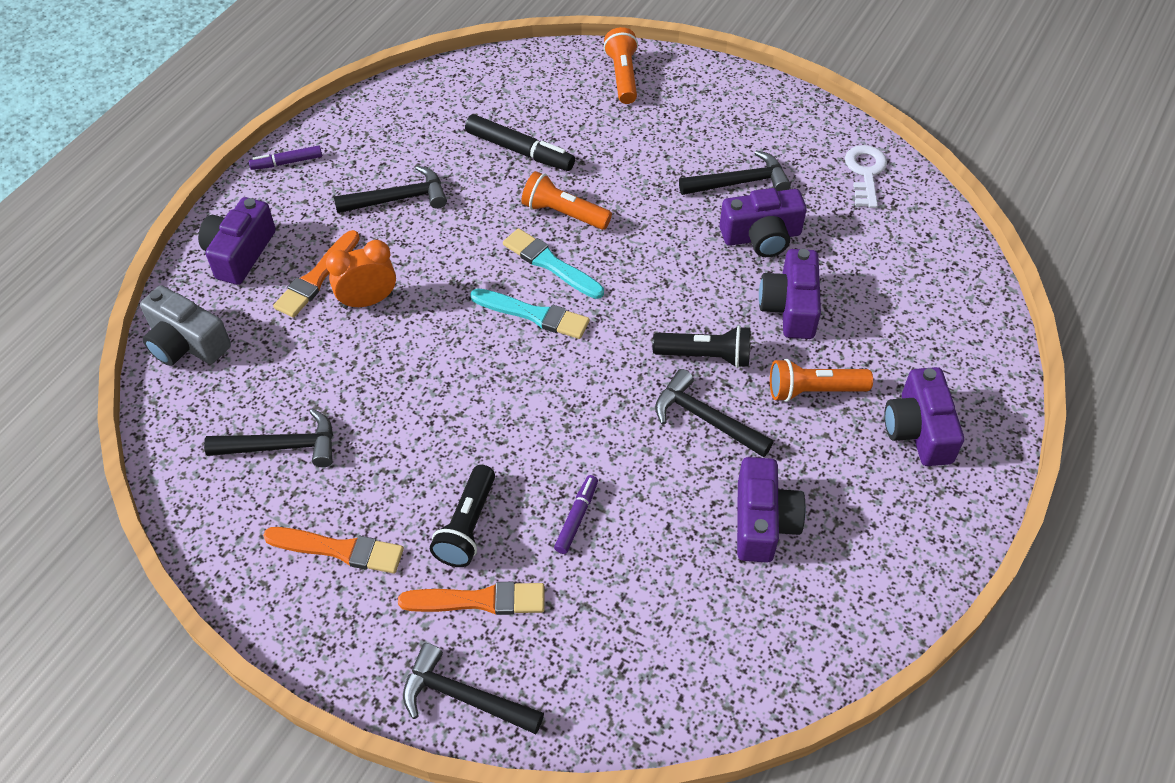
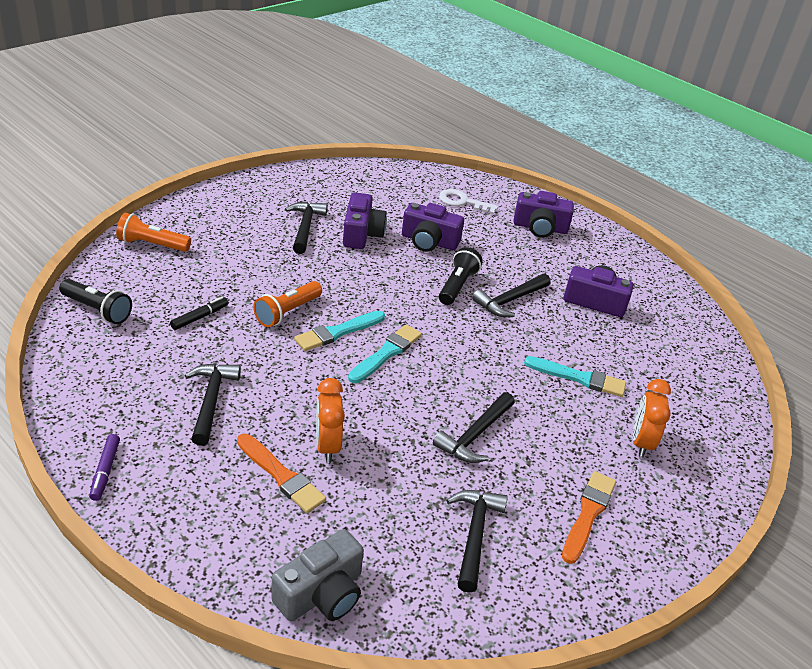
camera: 80 degrees left, 15 degrees down
purple camera [198,197,276,285] -> none
orange brush [398,582,544,615] -> orange clock [633,379,671,457]
black hammer [403,643,544,734] -> black hammer moved to [433,392,515,463]
black flashlight [430,465,495,567] -> black flashlight moved to [59,279,132,324]
black marker [465,114,575,171] -> black marker [170,297,228,330], size x0.60
purple marker [554,475,598,554] -> turquoise brush [524,356,626,397]
orange flashlight [770,359,873,402] -> none
white key [845,145,887,208] -> white key moved to [439,189,498,215]

